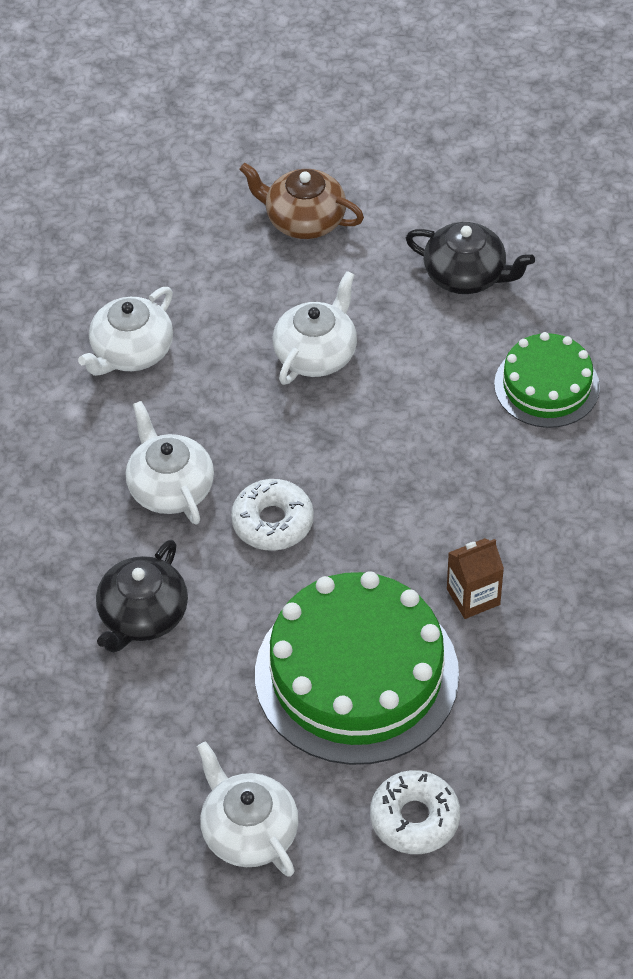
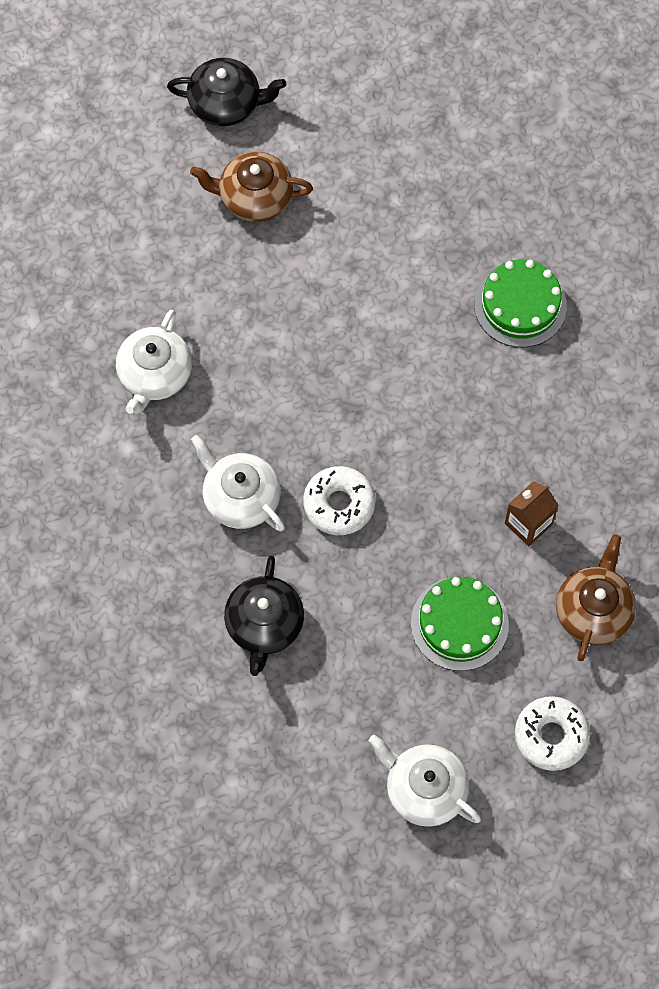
camera: 20 degrees left, 15 degrees up
green cake [255,571,459,765] -> green cake [411,577,509,671], size x0.56
white teapot [273,271,357,385] -> none
black teapot [406,222,535,294] -> black teapot moved to [167,58,286,126]
none -> brown teapot [556,534,636,661]

